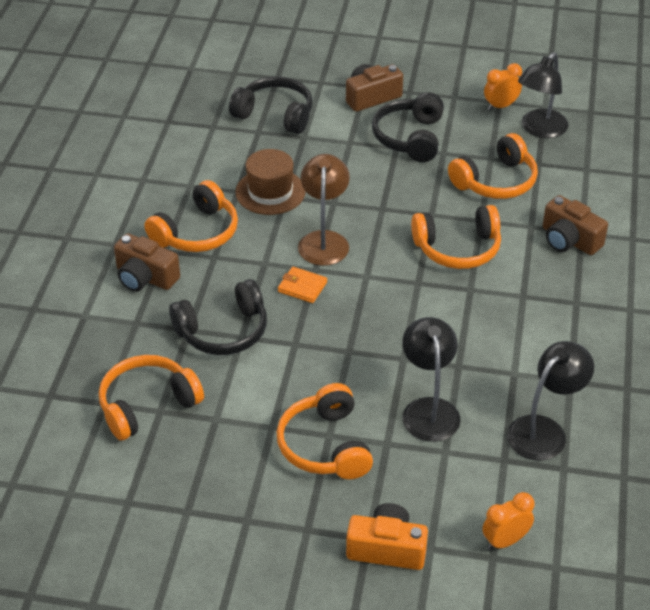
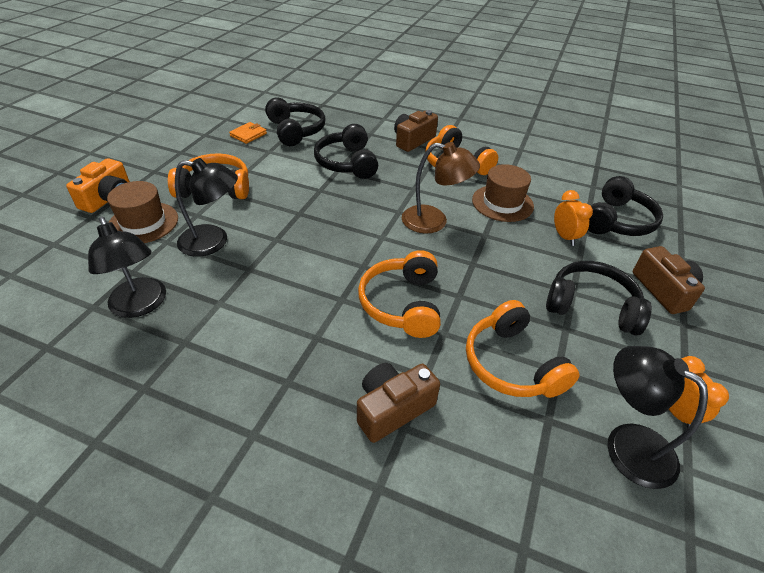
camera: 100 degrees right, 0 degrees up
orange headphones [99,355,204,441] -> black headphones [265,98,326,146]
orange wallet [278,267,327,303] -> orange wallet moved to [229,122,267,144]
orange clock [482,492,535,550] -> orange clock moved to [554,190,593,246]
none -> brown hat [107,181,178,243]

